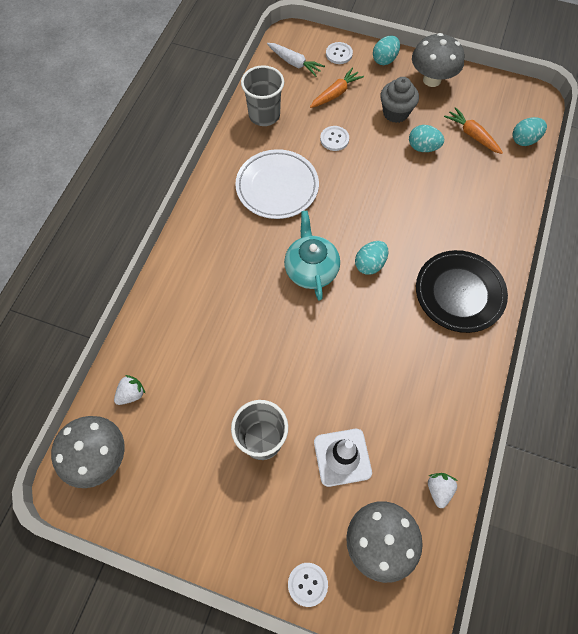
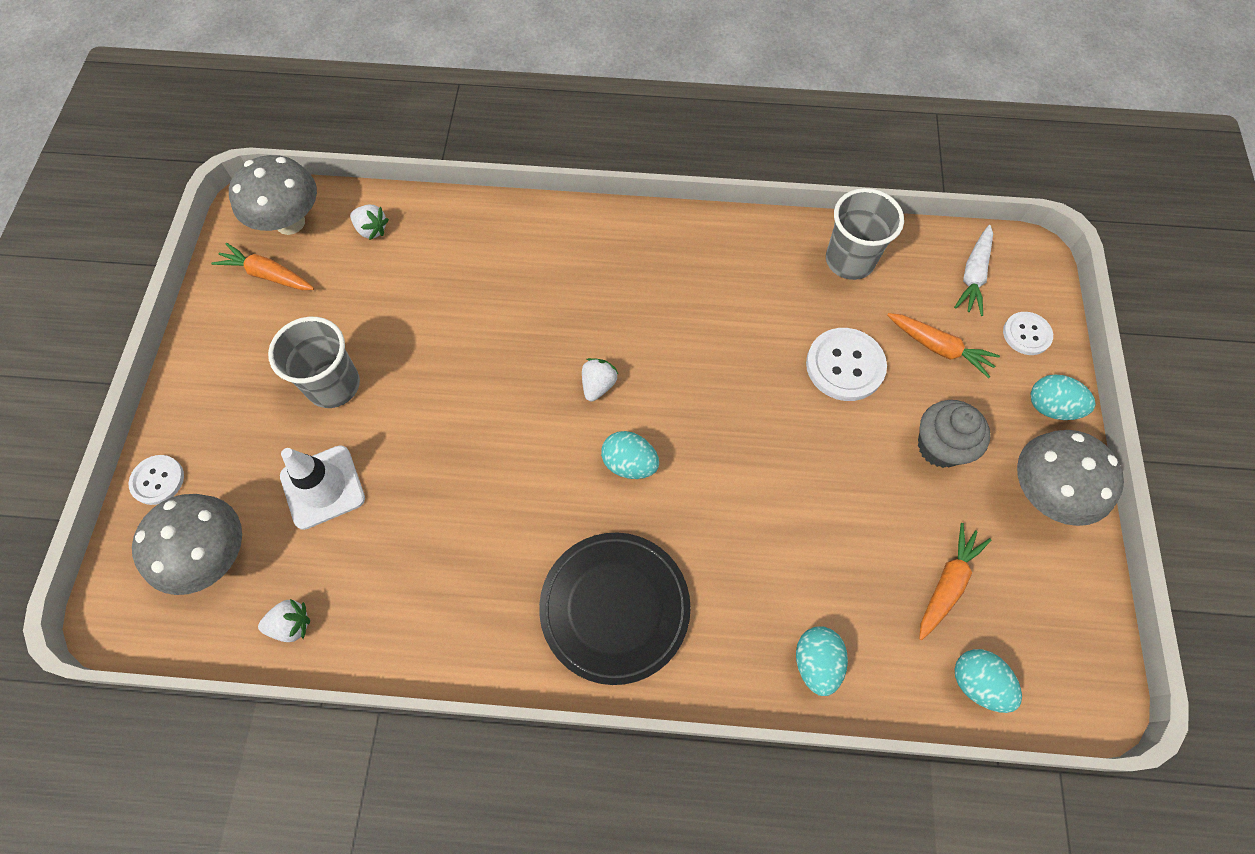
camera: 75 degrees right, 0 degrees up
white plate [235,149,319,219] -> none
turquoise teapot [284,210,340,301] -> white strawberry [582,358,618,401]
white button [320,126,349,151] -> white button [806,328,887,401], size x1.63
turquoise egg [409,125,444,152] -> turquoise egg moved to [796,626,848,696]
none -> orange carrot [211,243,314,290]

